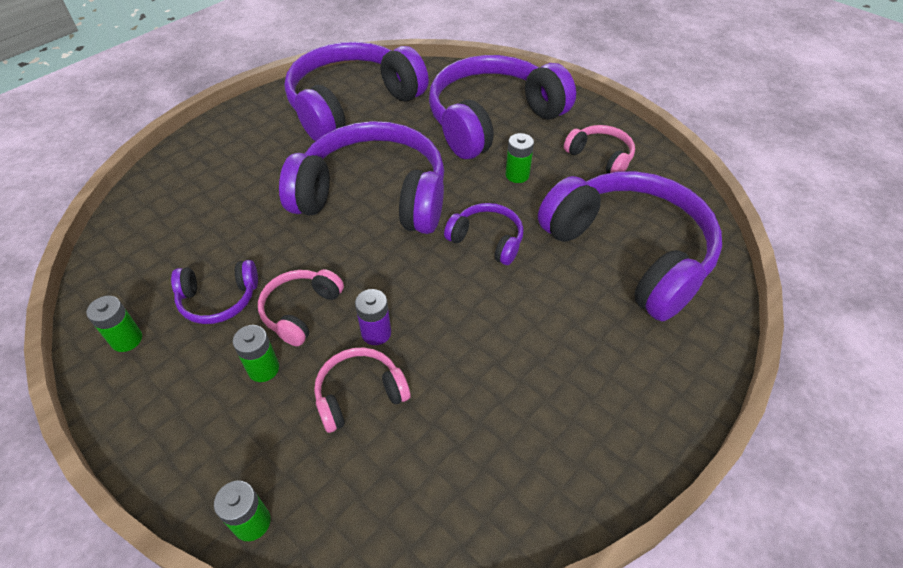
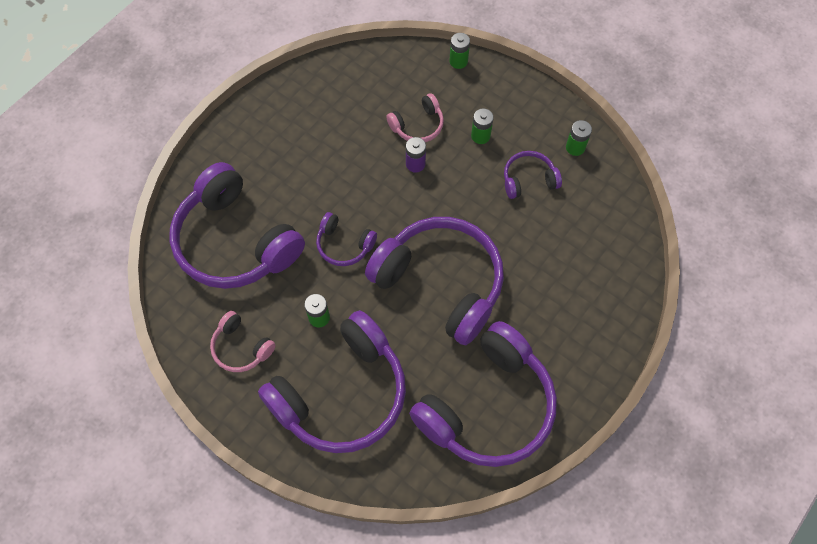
camera: 175 degrees right, 15 degrees up
pink headphones [258,269,344,346] -> none
purple headphones [279,121,444,234] -> purple headphones turned 150 degrees counterclockwise [365,217,504,345]

